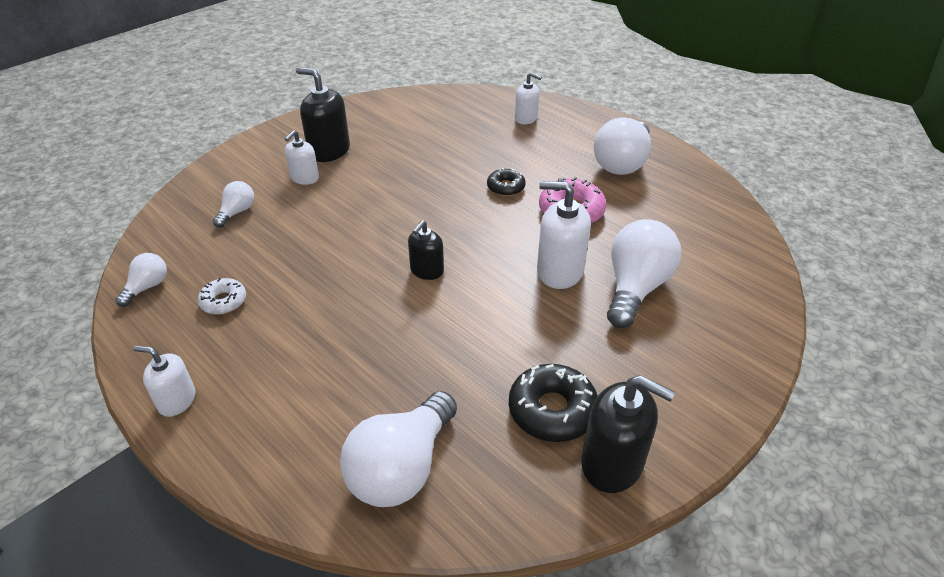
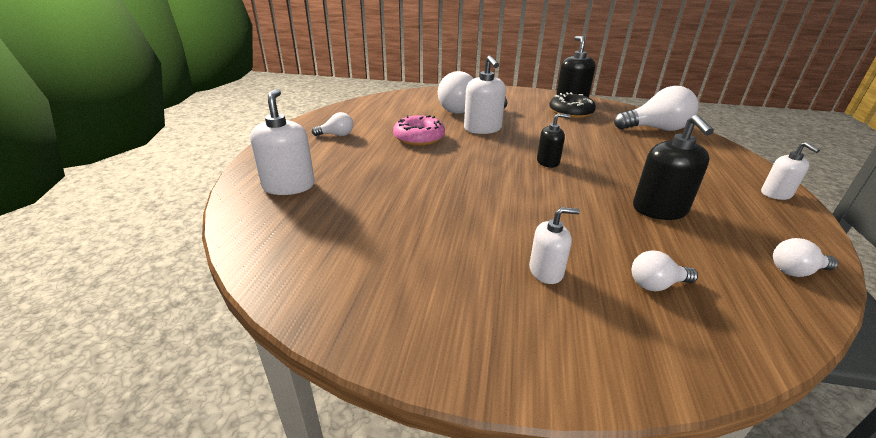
camera: 125 degrees left, 10 degrees down
white donut [198,278,246,314] -> none
black soap dispenser [296,67,350,162] -> black soap dispenser moved to [633,115,714,220]
black donut [487,168,526,196] -> none
white soap dispenser [515,72,542,124] -> white soap dispenser [250,89,315,195], size x1.63
white light bulb [594,117,651,175] -> white light bulb [312,112,353,136], size x0.51

